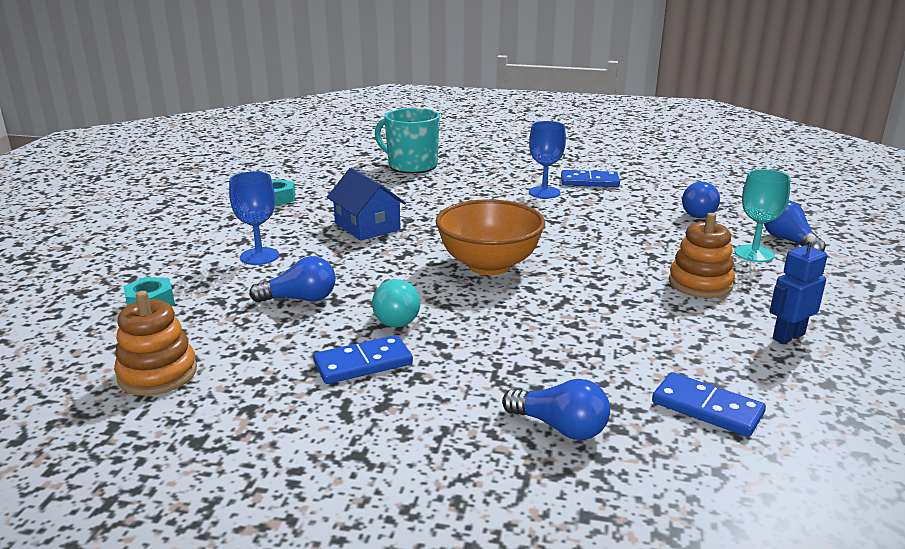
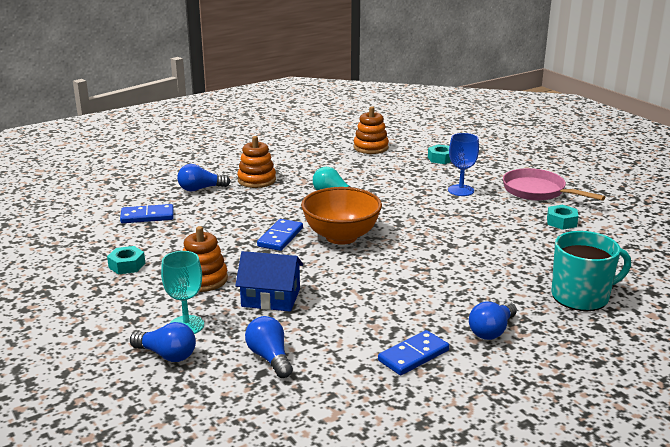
camera: 135 degrees right, 0 degrees up
blue light bulb [249,256,336,303] -> blue light bulb moved to [469,302,517,340]
blue domino [313,335,413,384] -> blue domino moved to [257,219,303,251]
blue house [327,168,406,241] -> blue house moved to [235,251,303,311]
blue goblet [529,121,566,199] -> none
blue robot [769,234,827,344] -> turquoise nut [107,246,145,275]
none -> orange stacking toy [237,136,276,188]
none -> pink pan [503,168,605,201]

